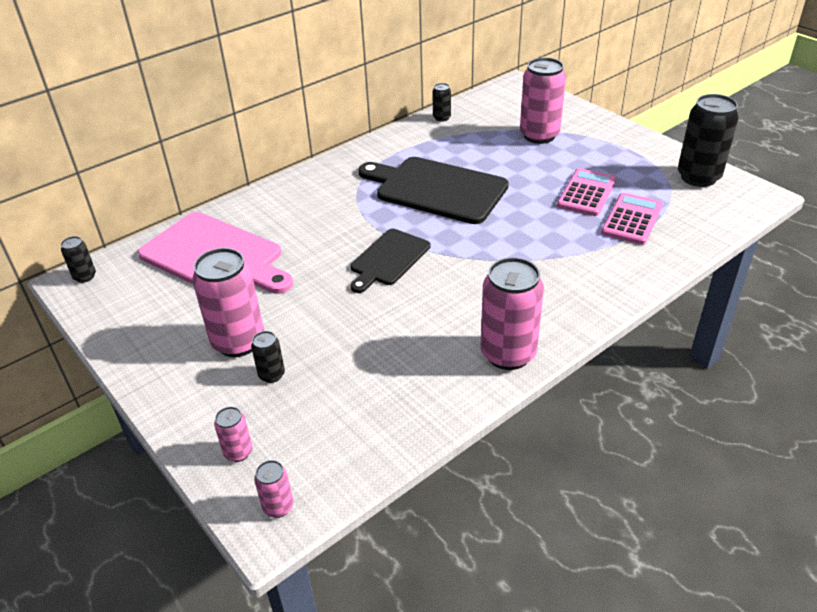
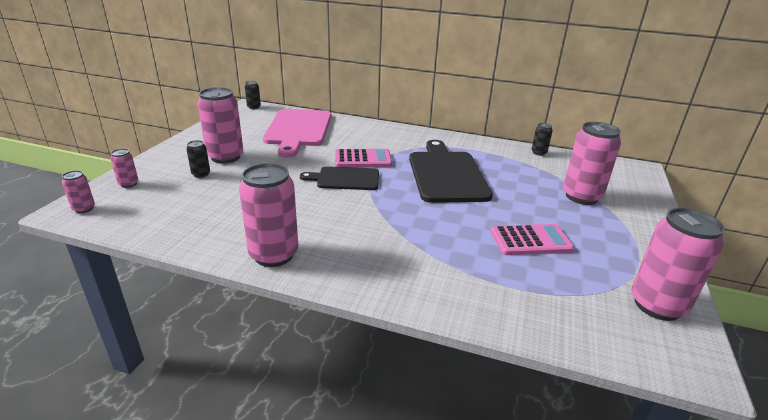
camera: 55 degrees right, 10 degrees down
pink calculator [601,193,663,245] -> pink calculator moved to [335,149,392,167]
black can [678,94,739,187] -> pink can [631,208,725,321]

